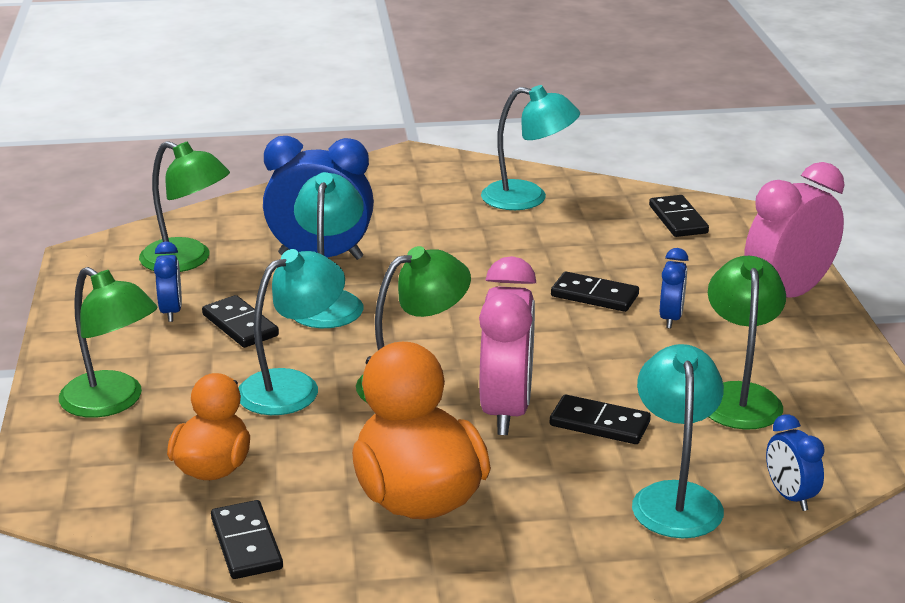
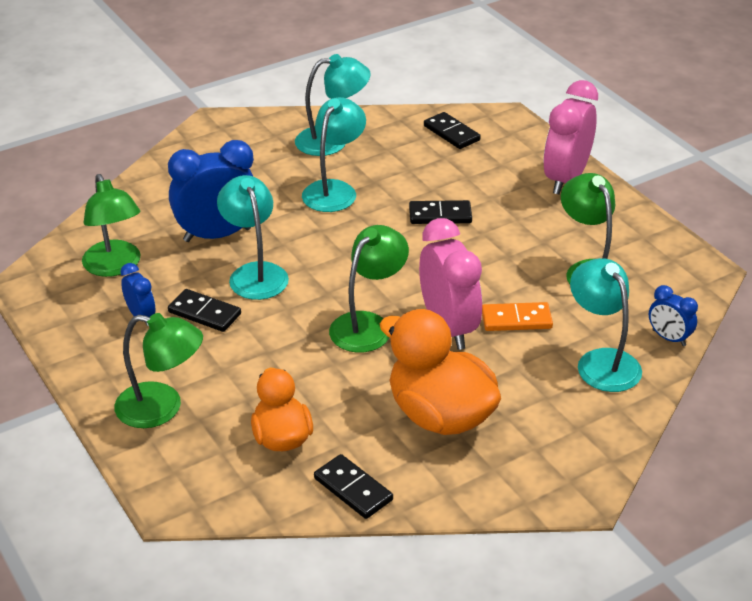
camera: 25 degrees left, 10 degrees up
green lamp [139,141,230,272] -> green lamp turned 60 degrees clockwise [82,174,141,277]
turquoise lamp [239,249,345,415] -> turquoise lamp moved to [302,97,366,212]
black domino [550,394,651,444] -> orange domino [482,302,553,331]
blue clock [660,248,689,329] -> none

